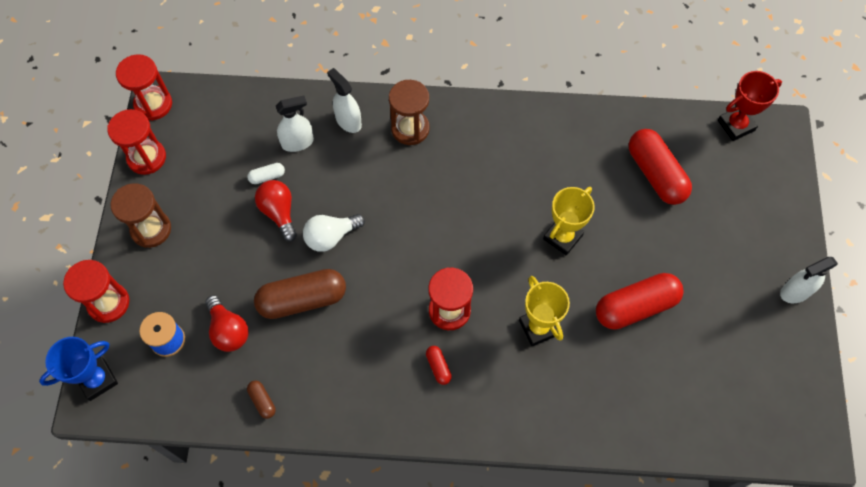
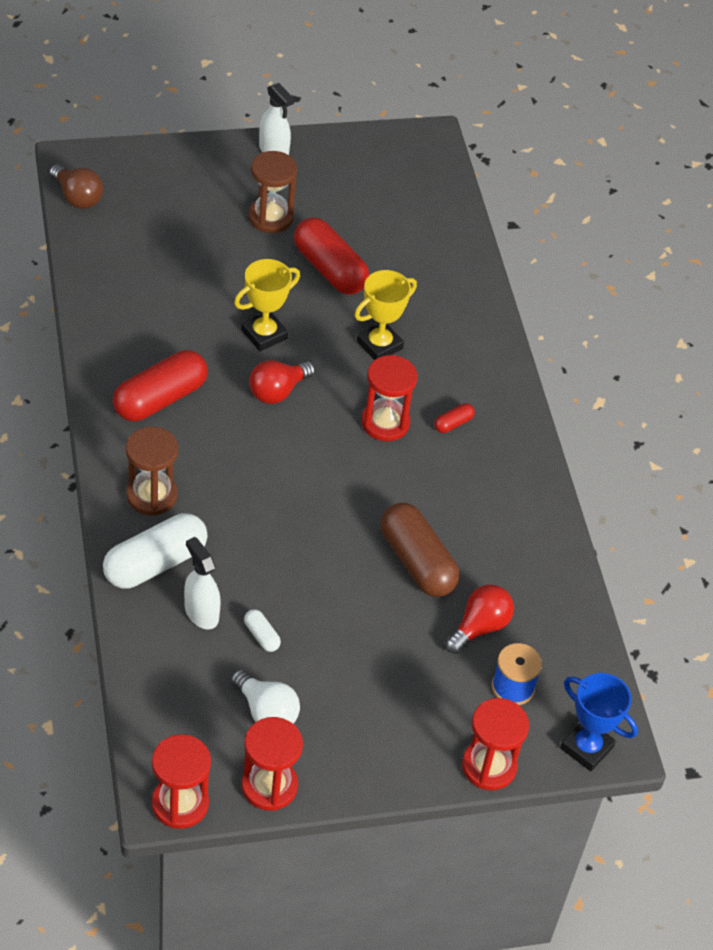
camera: 110 degrees left, 15 degrees down
brown hourglass [111,183,171,248] -> brown hourglass moved to [248,151,297,233]
brown capsule [247,380,276,419] -> none
red light bulb [255,180,297,241] -> red light bulb moved to [249,360,315,404]
white light bulb [303,214,365,252] -> white light bulb moved to [231,669,300,724]
white spray bottle [327,68,362,133] -> white capsule [103,513,208,589]
yellow trophy [543,187,595,256] -> yellow trophy turned 60 degrees counterclockwise [234,259,300,351]
red capsule [629,129,692,205] -> red capsule moved to [113,350,208,421]
red trophy [718,71,782,141] -> brown light bulb [49,164,103,209]

